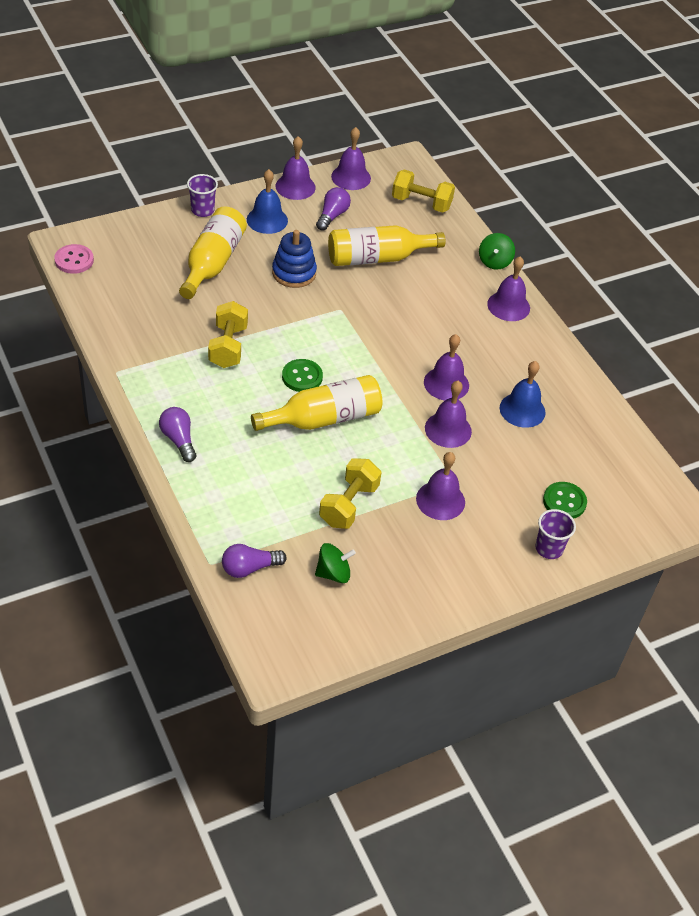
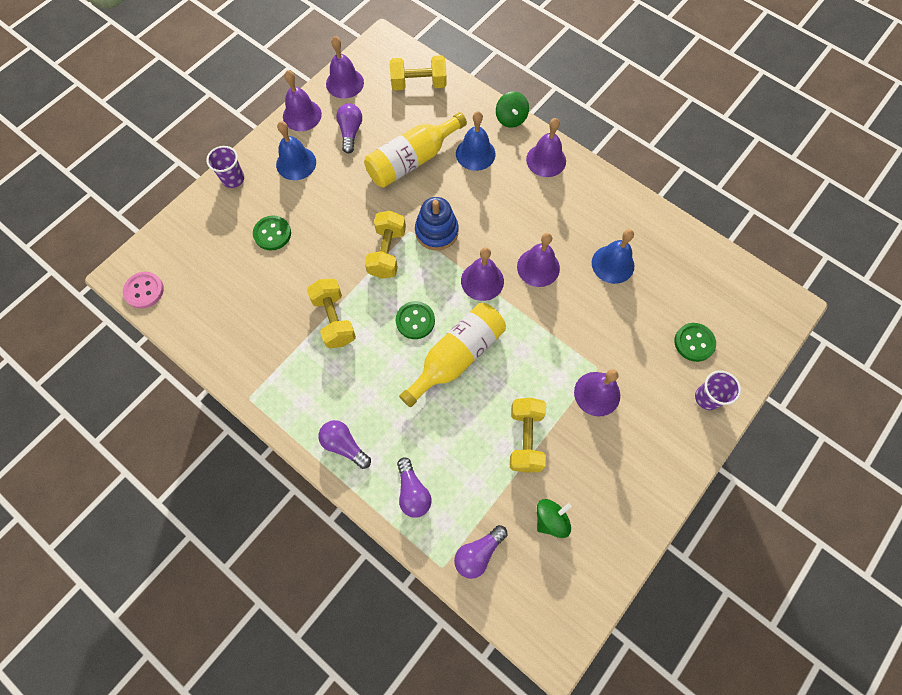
camera: 20 degrees left, 20 degrees up
yellow bottle [179,206,247,299] -> green button [253,215,291,250]
blue stacking toy [272,230,317,288] -> blue stacking toy moved to [415,197,459,251]
purple bell [425,381,472,448] -> purple bell moved to [461,247,504,301]
none -> yellow dumbbell [365,211,406,279]
none -> purple light bulb [397,457,431,518]
none -> blue bell [456,111,495,171]

